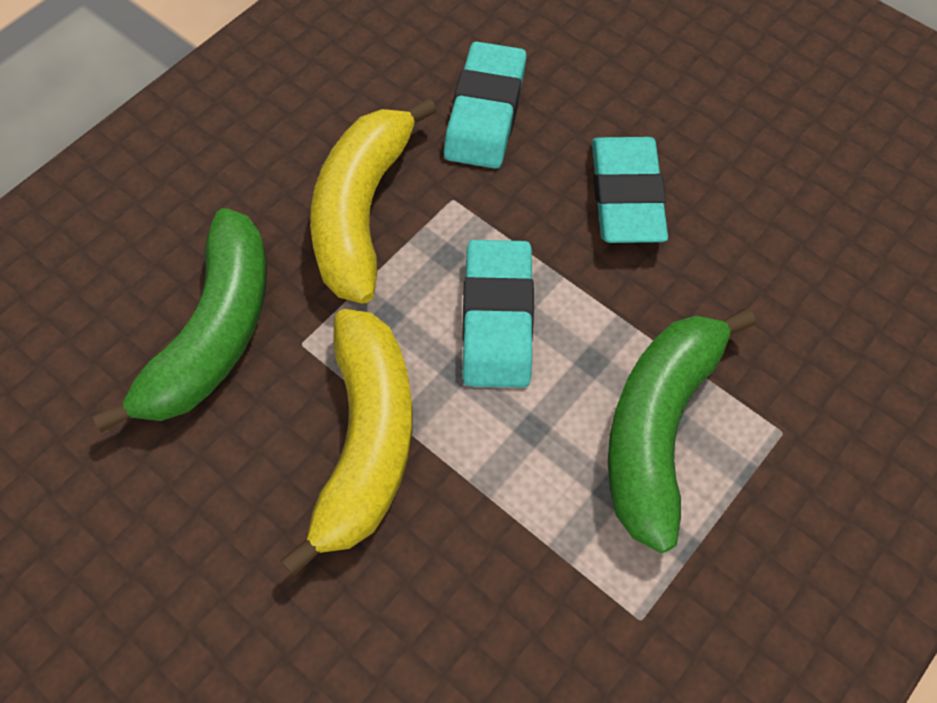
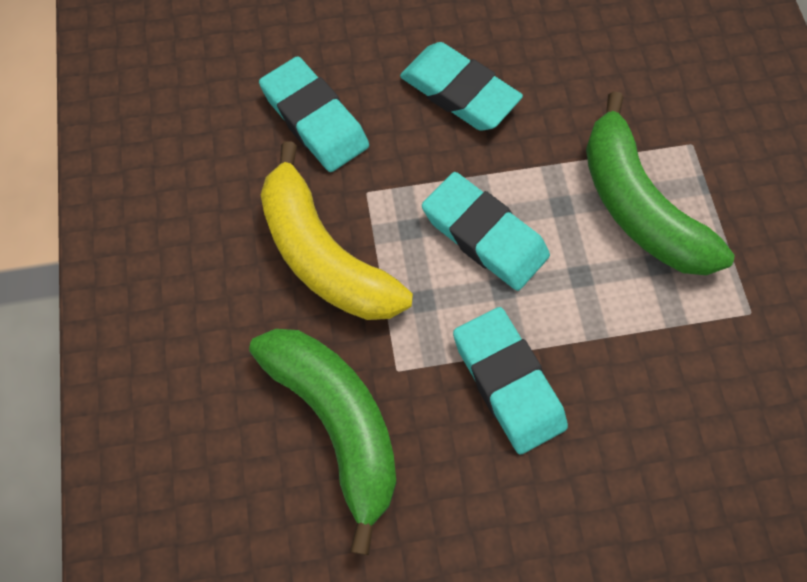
camera: 50 degrees left, 5 degrees up
yellow banana [280,309,412,577] -> turquoise eraser [453,307,568,455]

